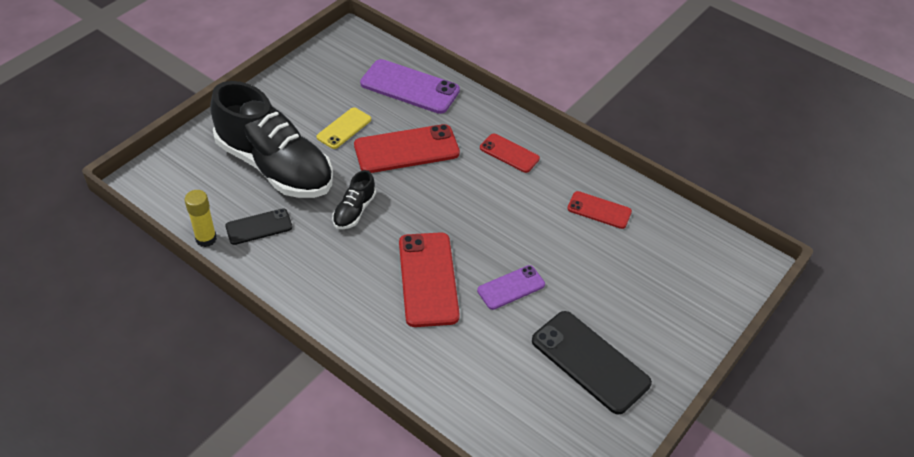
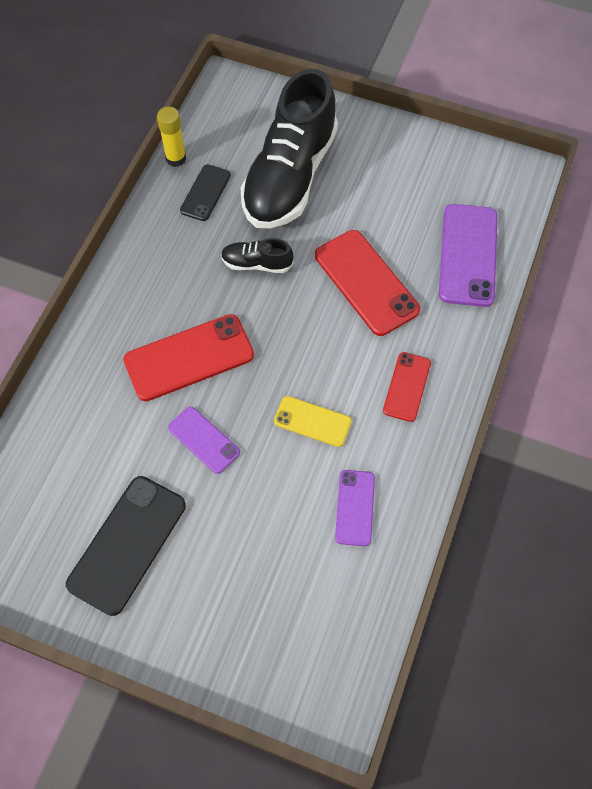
camera: 75 degrees right, 15 degrees up
black phone [225,208,293,245] -> black phone turned 60 degrees clockwise [180,164,231,221]
yellow phone [317,107,371,149] -> yellow phone moved to [274,396,352,447]
red phone [567,191,632,229] -> purple phone [335,470,375,546]

